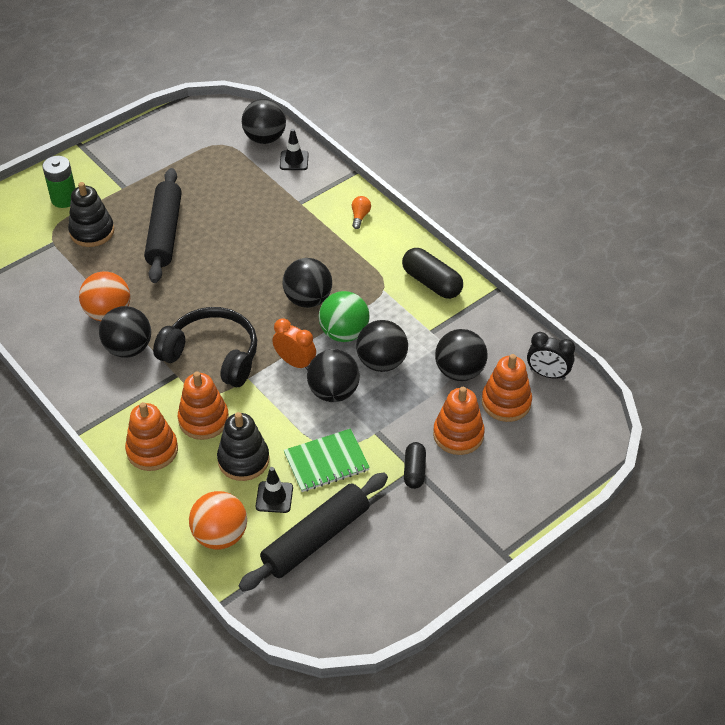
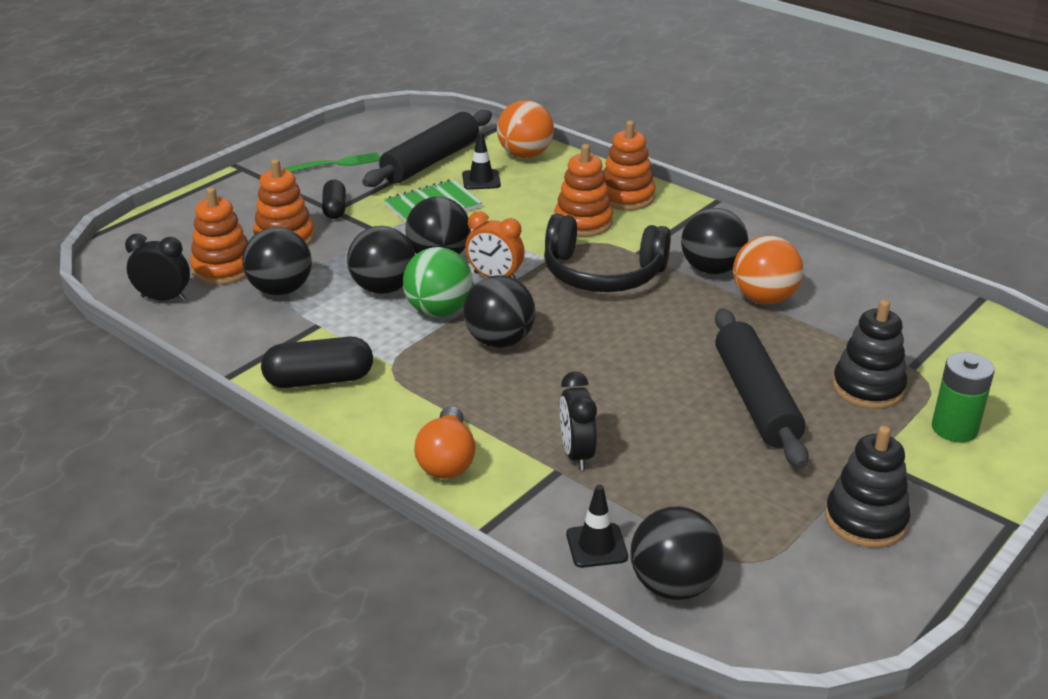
camera: 170 degrees right, 15 degrees down
black stacking toy [217,412,270,481] -> black stacking toy moved to [825,426,910,548]
orange light bulb [352,196,371,229] -> orange light bulb [414,406,476,479], size x1.74
black capsule [402,248,463,299] -> black capsule turned 45 degrees counterclockwise [261,336,373,388]
none -> green fork [282,152,380,172]
none -> black clock [560,371,597,470]

